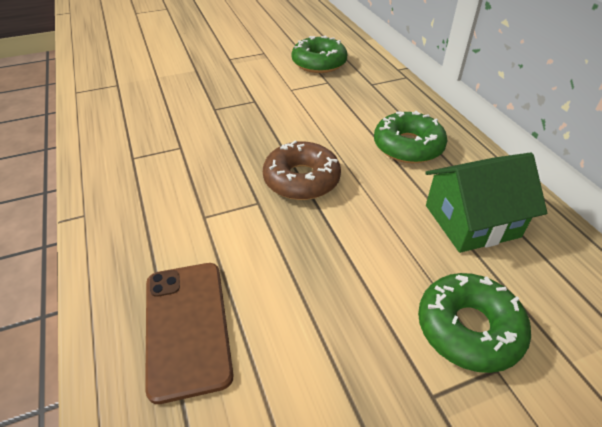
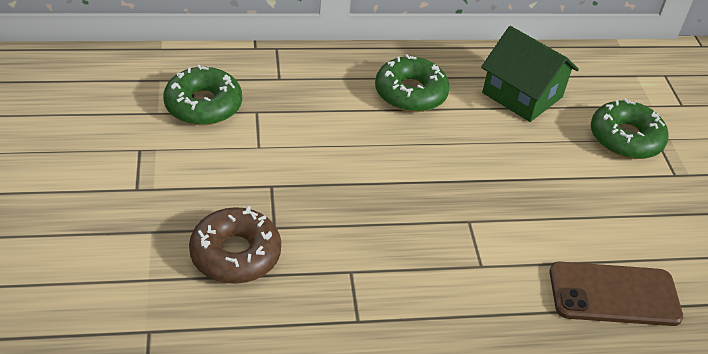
camera: 80 degrees left, 0 degrees up
brown donut [263,140,341,200] -> brown donut moved to [189,206,281,284]
green house [425,152,547,253] -> green house turned 45 degrees counterclockwise [481,26,579,122]

